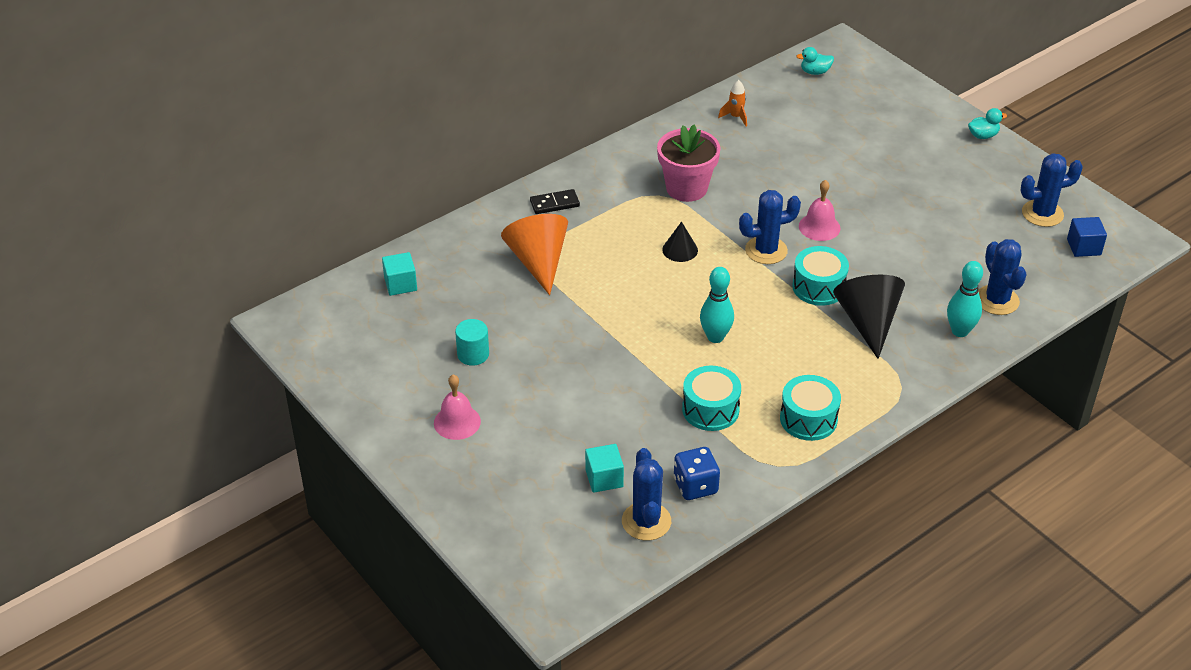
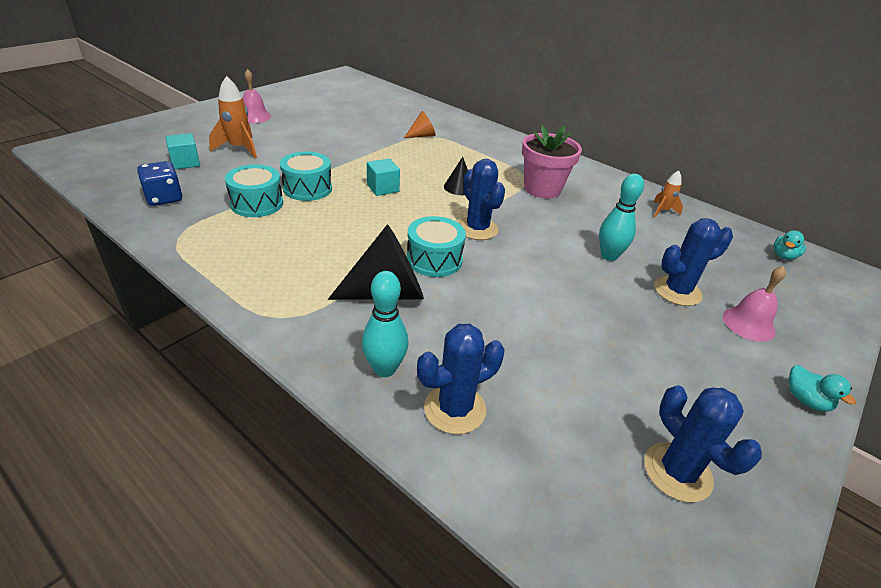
camera: 75 degrees right, 5 degrees down
turquoise cube [382,252,417,296] -> turquoise cube moved to [367,158,400,196]
turquoise cylinder [455,319,489,366] -> none
orange cone [501,214,568,295] -> orange cone [404,111,435,138], size x0.52
black domino [530,189,580,214] -> none
blue cactus [622,448,671,540] -> blue cactus moved to [654,218,733,306]
turquoise bowling pin [700,267,734,343] -> turquoise bowling pin moved to [599,174,644,261]
turquoise drum [780,375,841,441] -> turquoise drum moved to [280,151,332,201]
turquoise duck [796,47,834,75] -> turquoise duck turned 120 degrees counterclockwise [774,230,806,260]
pink bell [799,180,841,241] -> pink bell moved to [723,266,786,342]
blue cube [1067,217,1107,257] -> none
none -> orange rocket [209,76,257,158]

